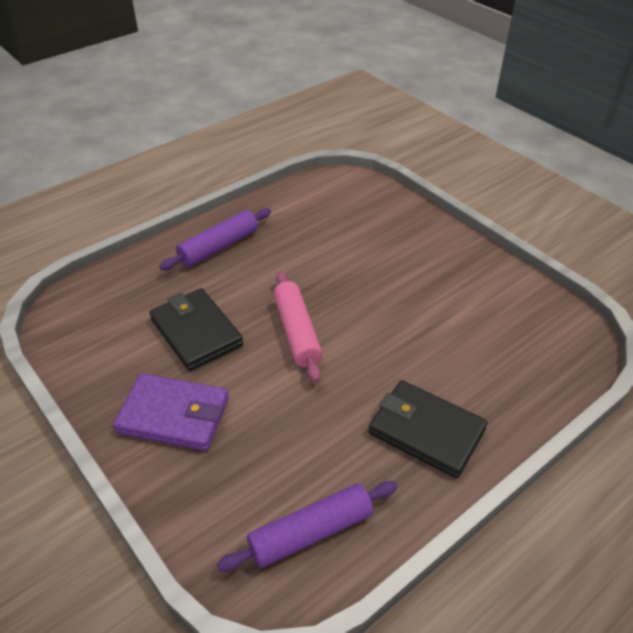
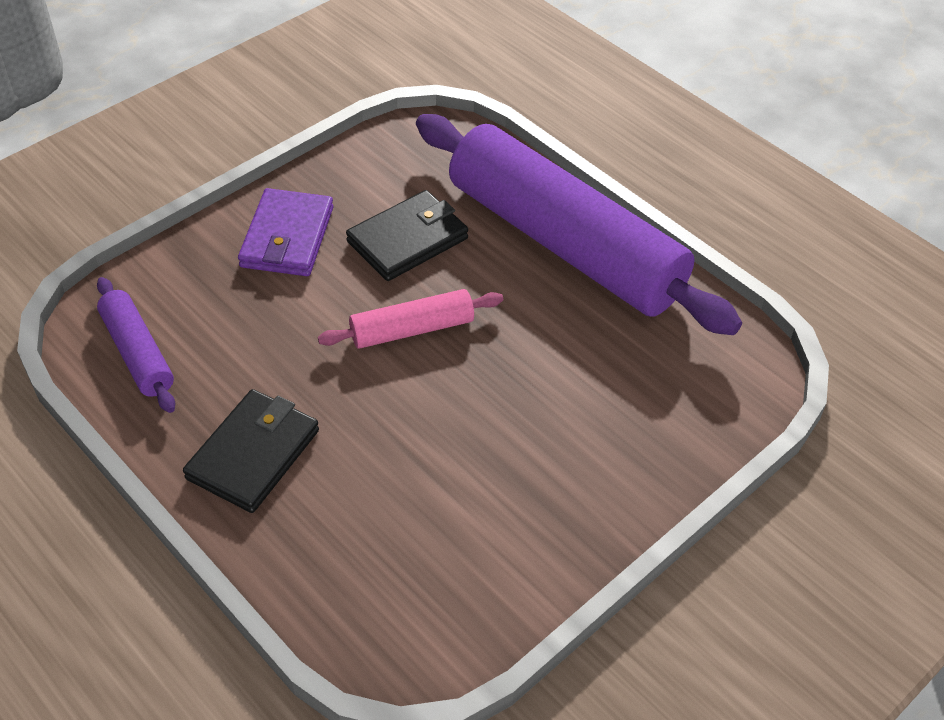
camera: 85 degrees right, 5 degrees up
purple rolling pin [159,208,271,270] -> purple rolling pin [416,114,742,335], size x2.30

